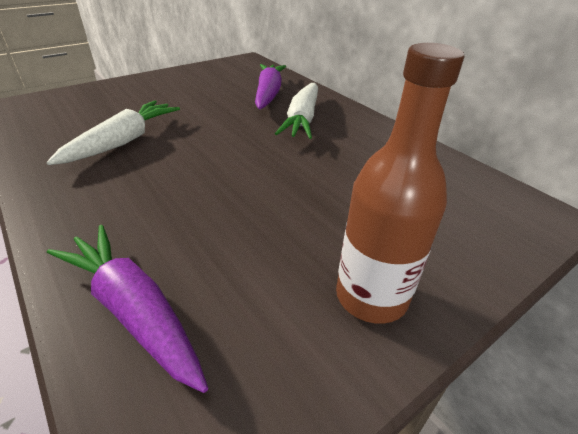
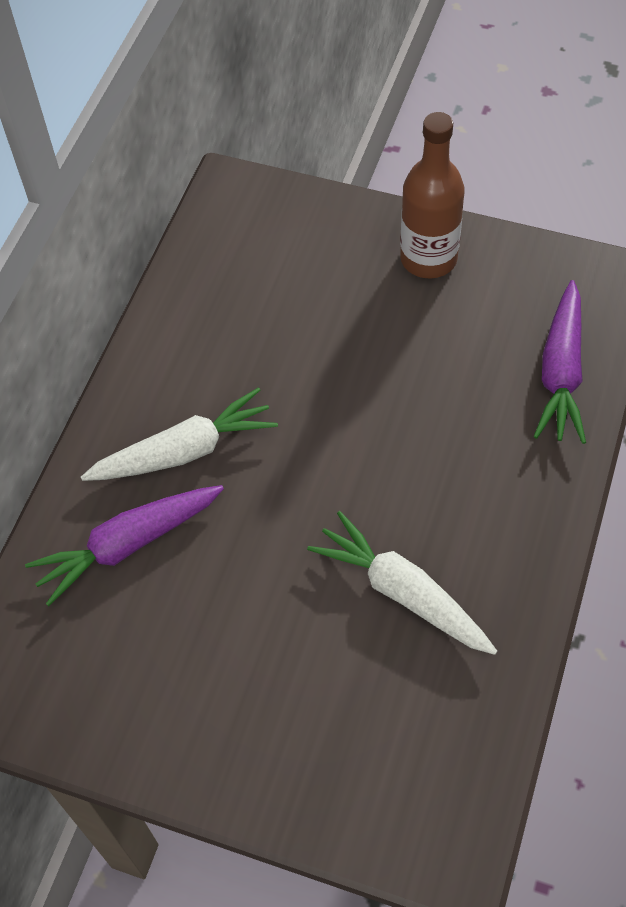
camera: 120 degrees left, 20 degrees up
white carrot [47,100,180,165] -> white carrot turned 45 degrees clockwise [307,511,497,655]

